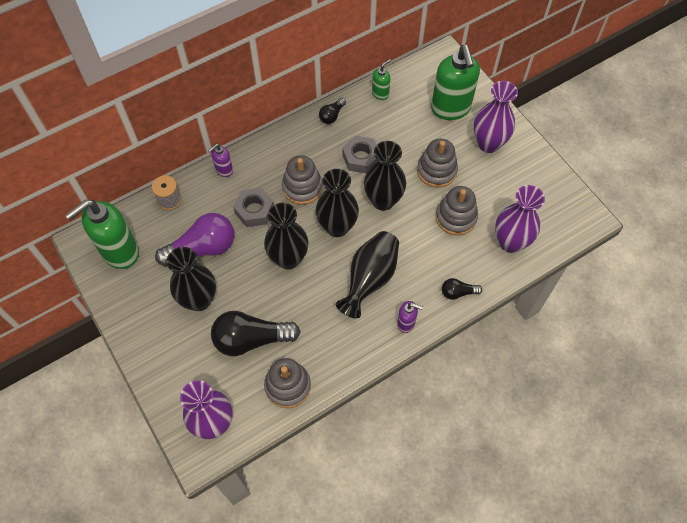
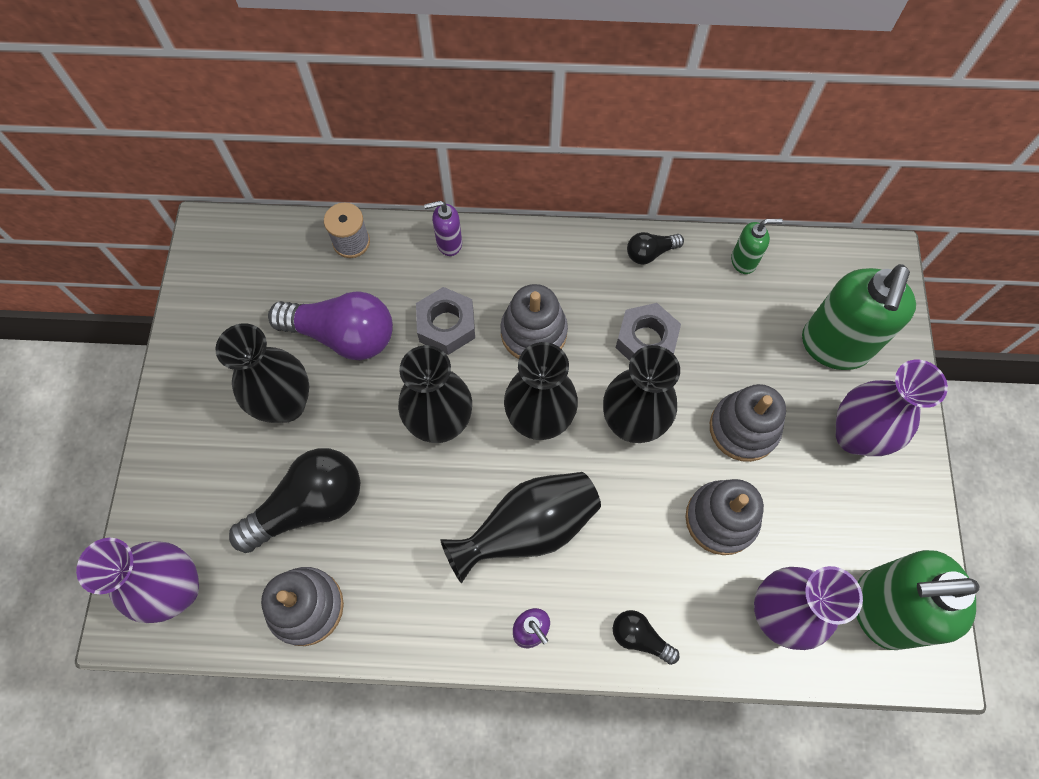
camera: 35 degrees right, 5 degrees up
green soap dispenser [65,200,139,269] -> green soap dispenser moved to [857,550,979,650]
black light bulb [211,311,301,356] -> black light bulb turned 120 degrees clockwise [229,448,360,553]

